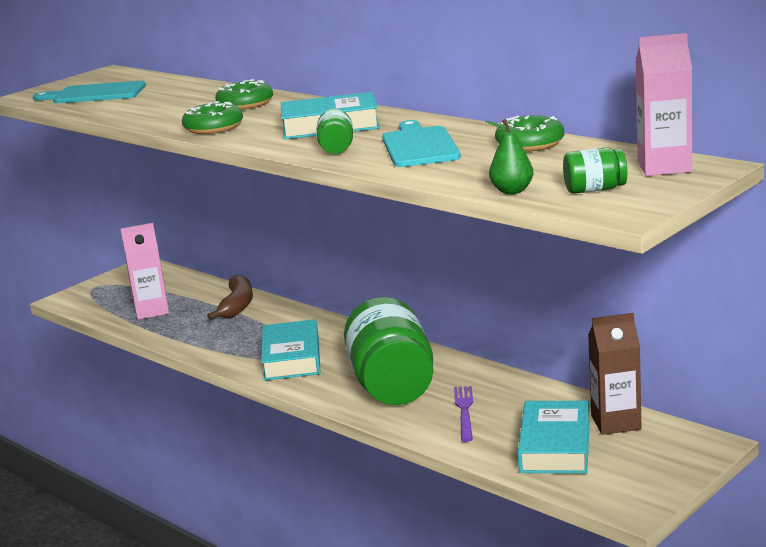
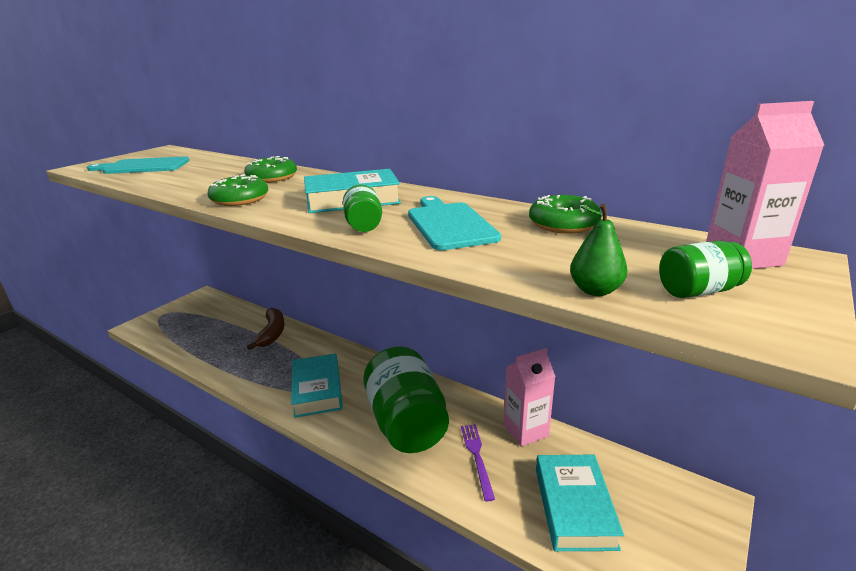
camera: 10 degrees left, 5 degrees up
pink carton [120,223,169,320] -> pink carton moved to [504,348,556,447]
brown carton [588,313,642,435] -> none

